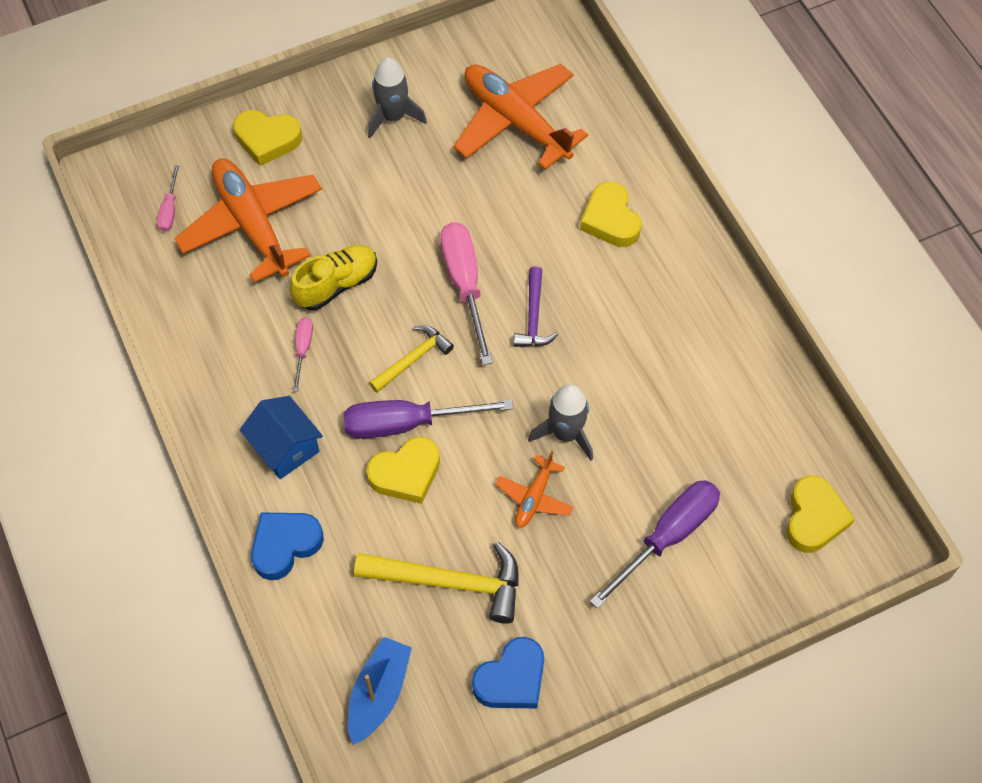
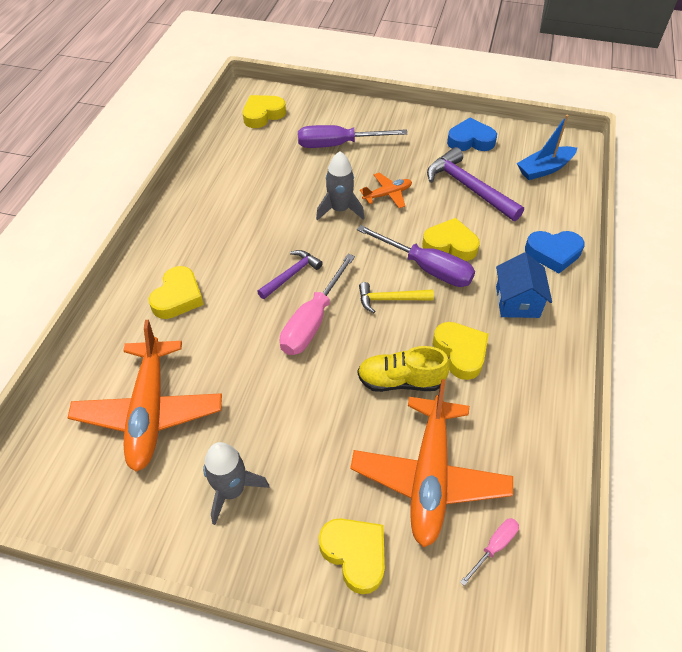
camera: 140 degrees left, 10 degrees down
pink screwdriver [293,318,313,391] -> yellow heart [433,322,489,380]
yellow hammer [354,542,519,624] -> purple hammer [427,147,524,221]

